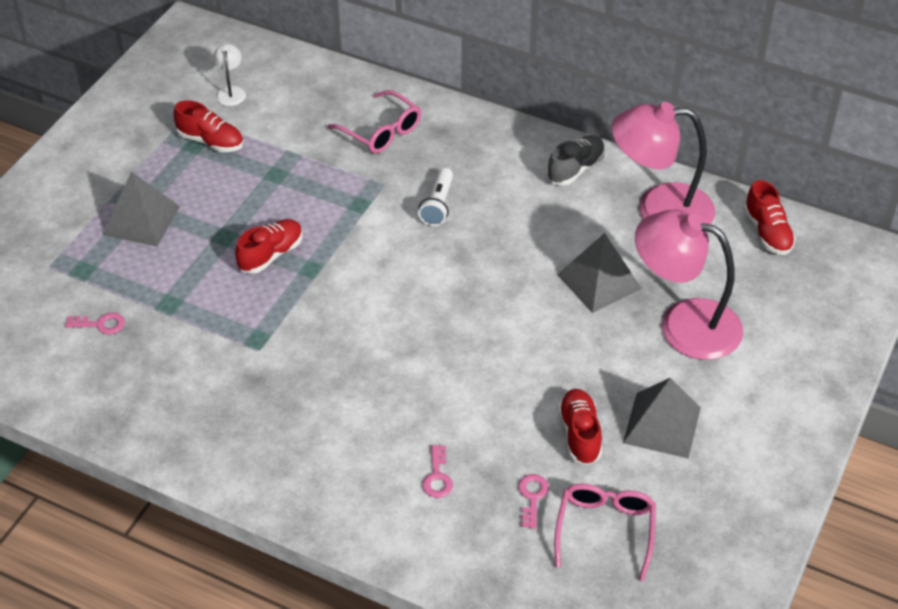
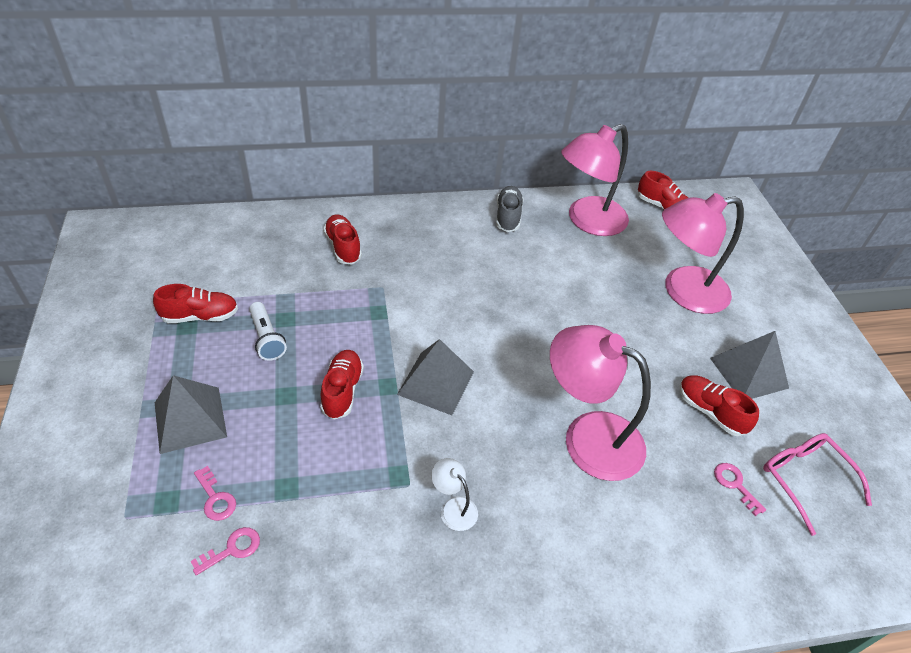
camera: 40 degrees left, 0 degrees up
white lamp [213,43,246,106] -> white lamp moved to [431,458,478,531]
pink glasses [327,90,421,153] -> red shoe [323,214,362,264]
white flashlight [418,168,453,226] -> white flashlight moved to [249,302,287,361]
pink key [422,445,453,498] -> pink key moved to [194,466,236,521]
grey pyramid [557,233,642,313] -> grey pyramid moved to [397,339,474,415]
none -> pink lamp [550,325,651,481]

